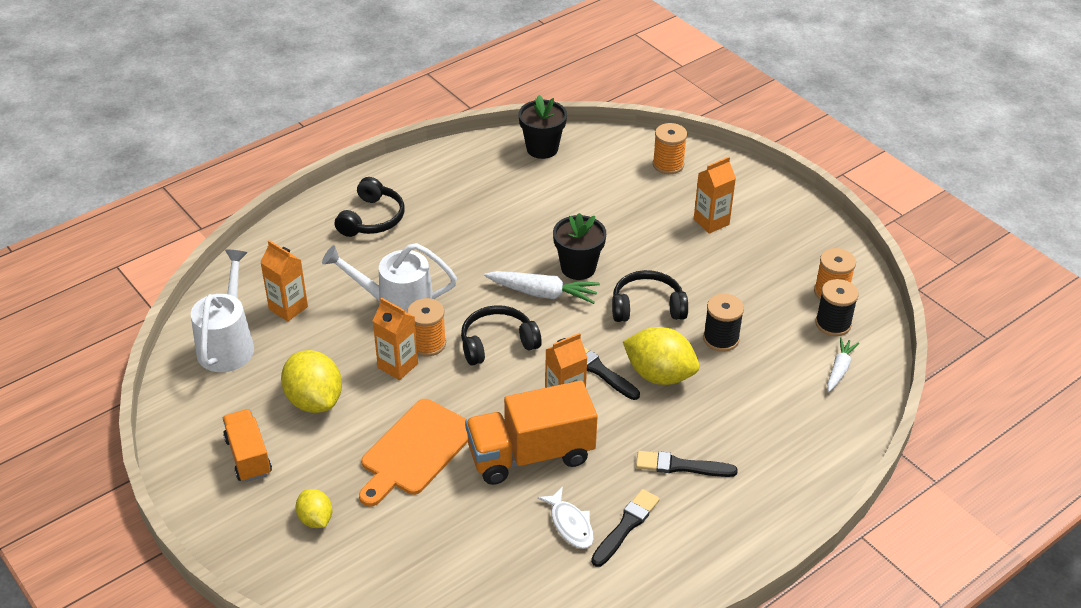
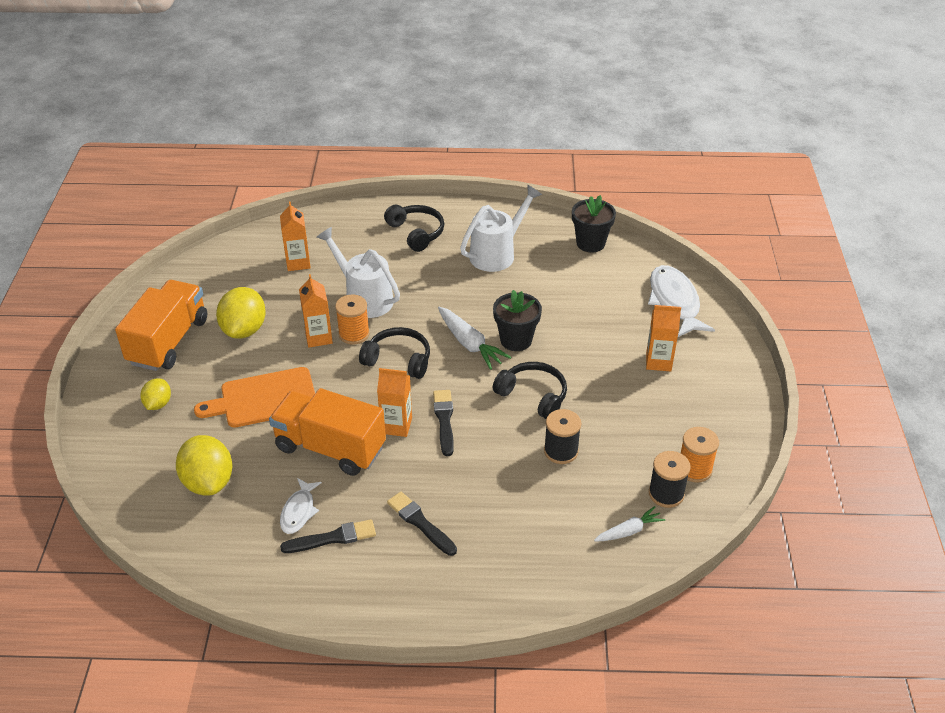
camera: 40 degrees right, 0 degrees up
white watering can [191,250,254,372] -> white watering can moved to [460,185,542,272]
orange truck [223,409,272,482] -> orange truck [115,280,207,371], size x1.66
black headphones [335,177,405,237] -> black headphones turned 90 degrees counterclockwise [384,205,444,252]
yellow lemon [623,327,699,385] -> yellow lemon moved to [176,435,232,496]
orange spool [653,123,687,174] -> white fish [648,265,715,337]

